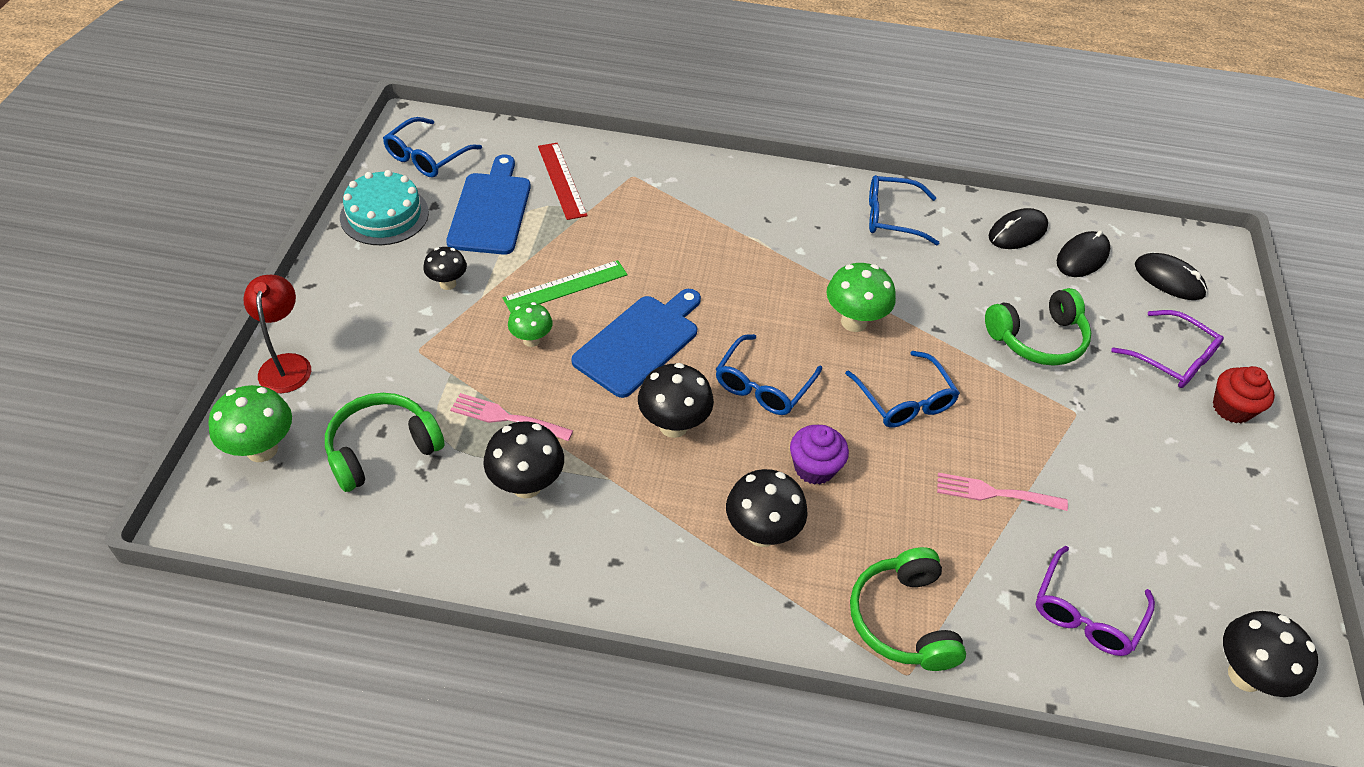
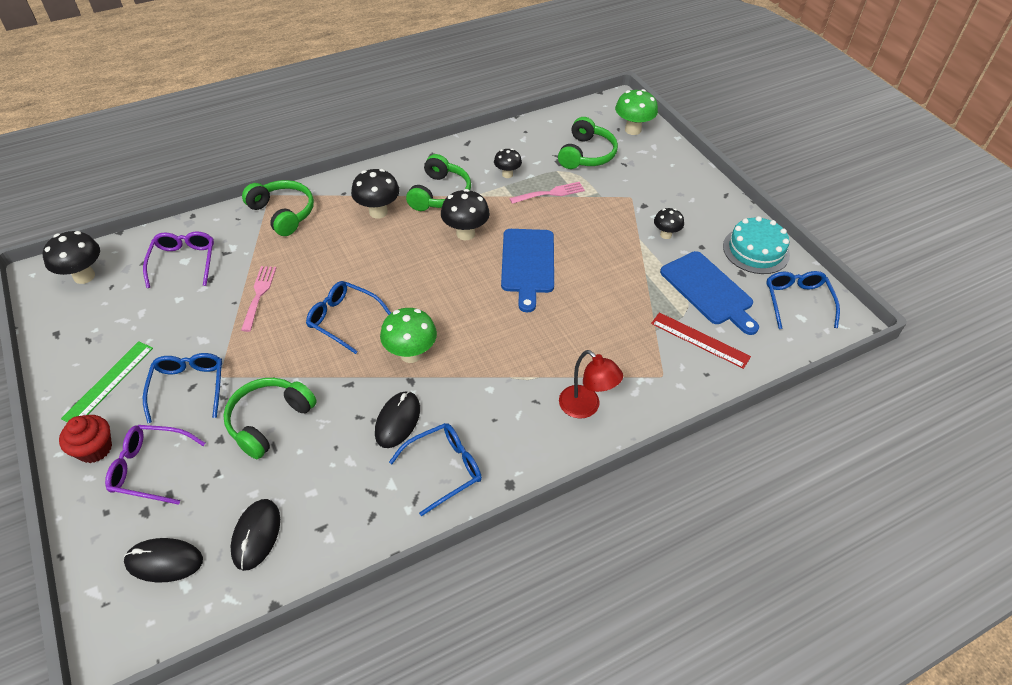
camera: 145 degrees right, 0 degrees up
red lamp [243,275,311,393] -> red lamp moved to [559,350,623,419]
black mushroom [483,422,564,498] -> black mushroom [494,149,522,178], size x0.63
green ruler [503,260,627,312] -> green ruler moved to [61,341,153,422]
green mushroom [508,302,552,347] -> none
blue glasses [716,334,822,415] -> blue glasses moved to [143,353,222,423]
purple cupcake [790,425,849,485] -> none
pink fork [937,473,1068,511] -> pink fork turned 60 degrees counterclockwise [241,266,276,332]
black mouse [988,208,1048,249] -> black mouse moved to [375,391,420,448]
none -> green headphones [406,154,471,211]

